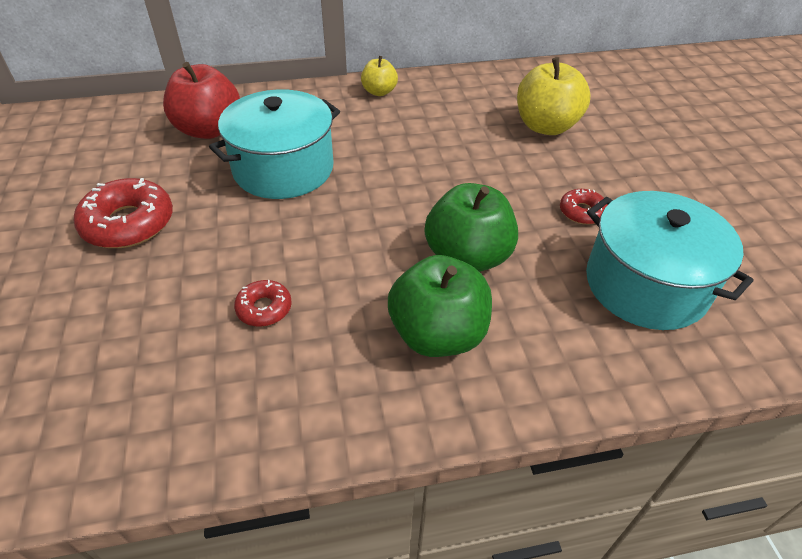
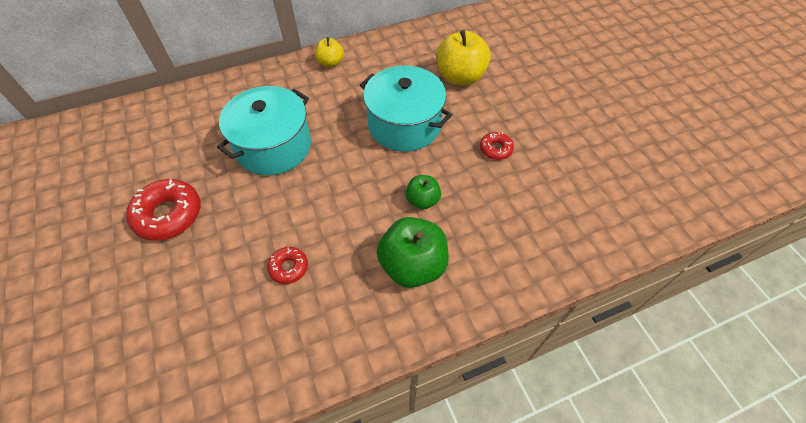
camera: 10 degrees left, 10 degrees up
red apple [163,62,240,139] -> none
green apple [425,183,518,272] -> green apple [405,175,441,210], size x0.56
turquoise pot [586,191,753,330] -> turquoise pot moved to [360,66,452,152]

